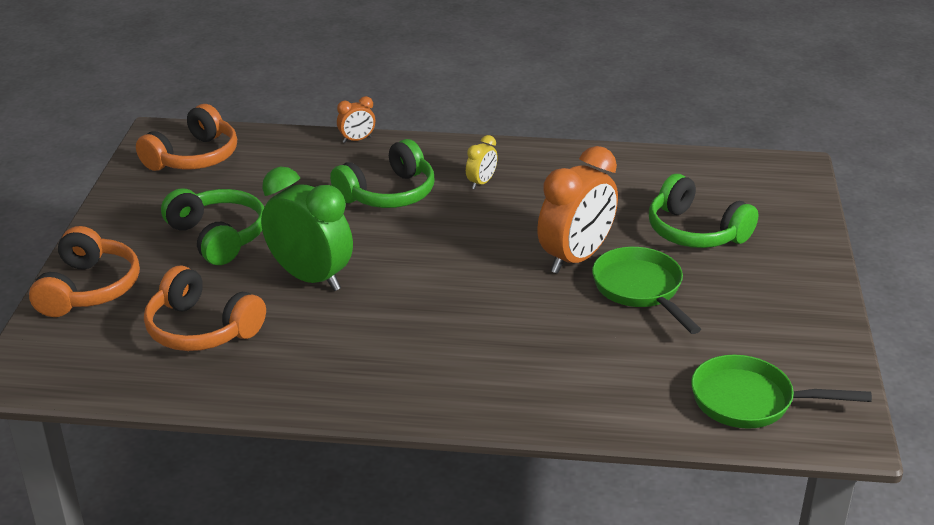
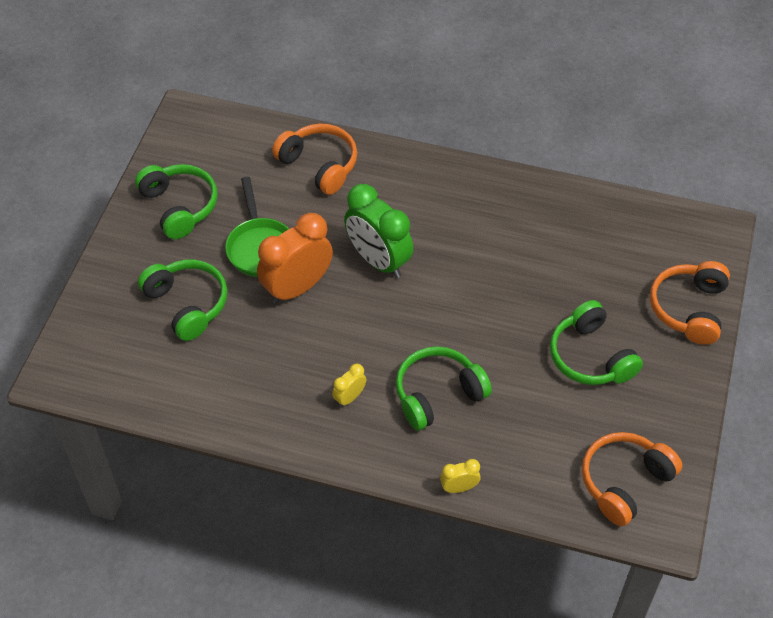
camera: 170 degrees left, 20 degrees up
orange headphones [144,266,266,351] -> orange headphones moved to [272,124,357,195]
green clock [261,166,353,291] -> green clock moved to [344,184,413,278]
orange clock [337,96,375,143] -> yellow clock [440,459,481,493]
green pan [691,355,872,429] -> none
none -> green headphones [135,164,218,239]

